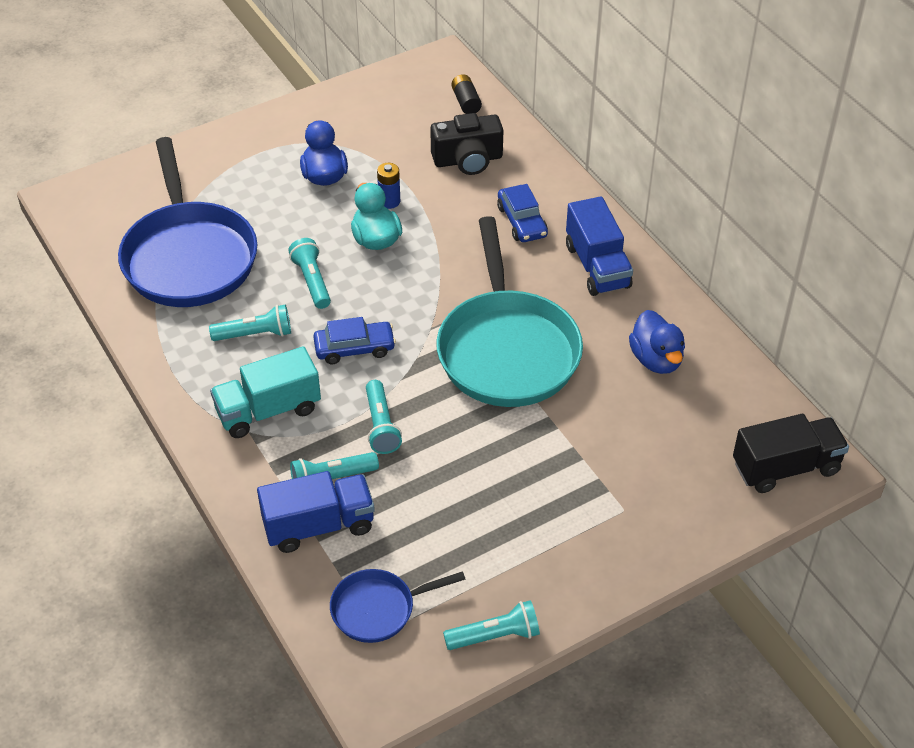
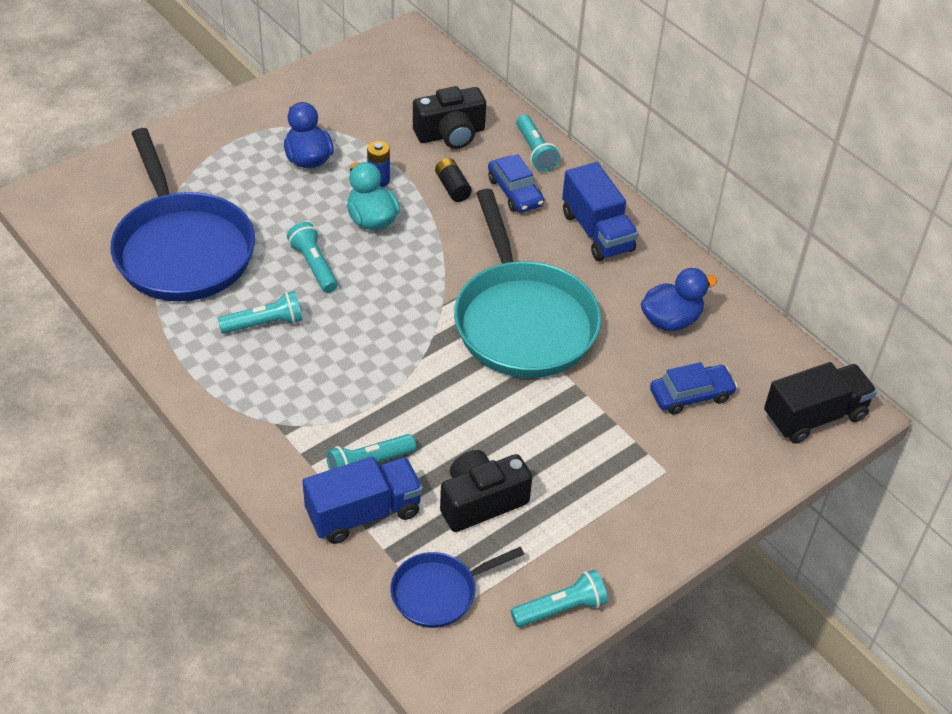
camera: 10 degrees left, 0 degrees up
turquoise truck [210,346,321,438] -> none
blue car [313,317,396,364] -> blue car moved to [650,362,737,414]
turquoise flashlight [366,380,402,454] -> turquoise flashlight moved to [516,115,560,172]
black battery [451,74,482,114] -> black battery moved to [435,158,472,202]
blue duck [629,310,685,374] -> blue duck turned 90 degrees counterclockwise [641,268,717,331]
none -> black camera [440,450,532,532]

